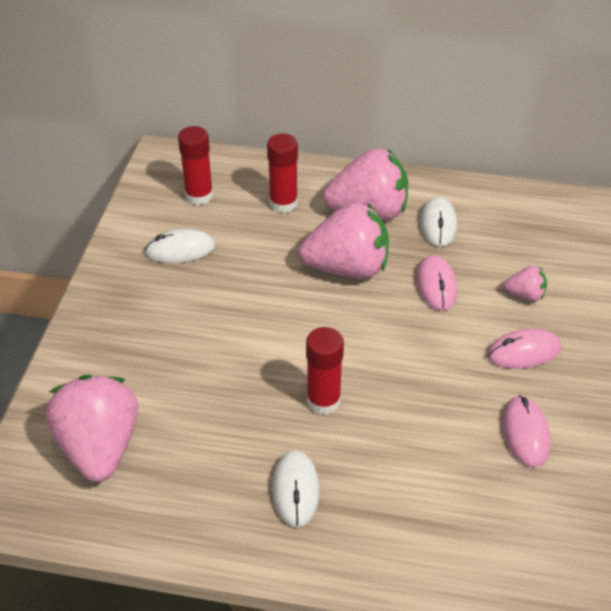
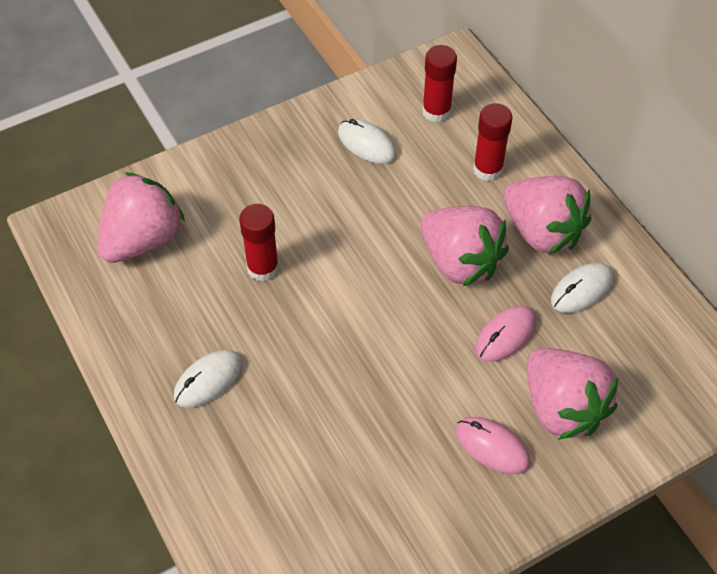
camera: 50 degrees right, 10 degrees up
red glue stick [306,327,344,415] -> red glue stick moved to [239,204,279,282]
pink mouse [502,395,550,467] -> none
pink strawberry [504,266,547,302] -> pink strawberry [527,348,618,440], size x2.19

